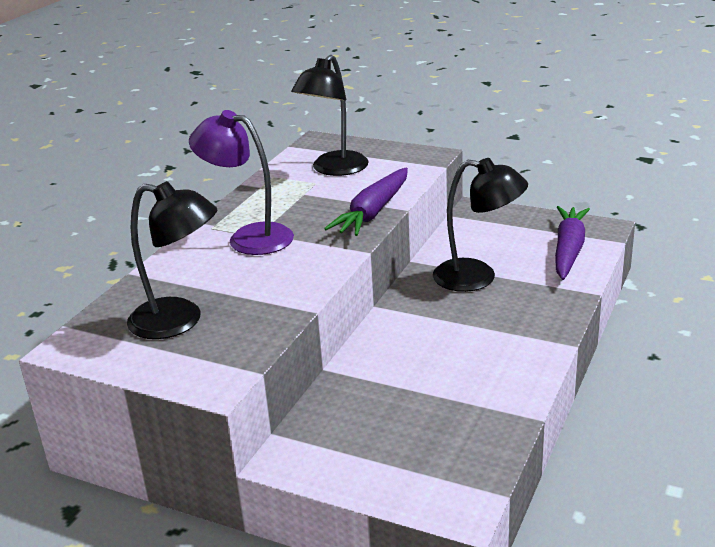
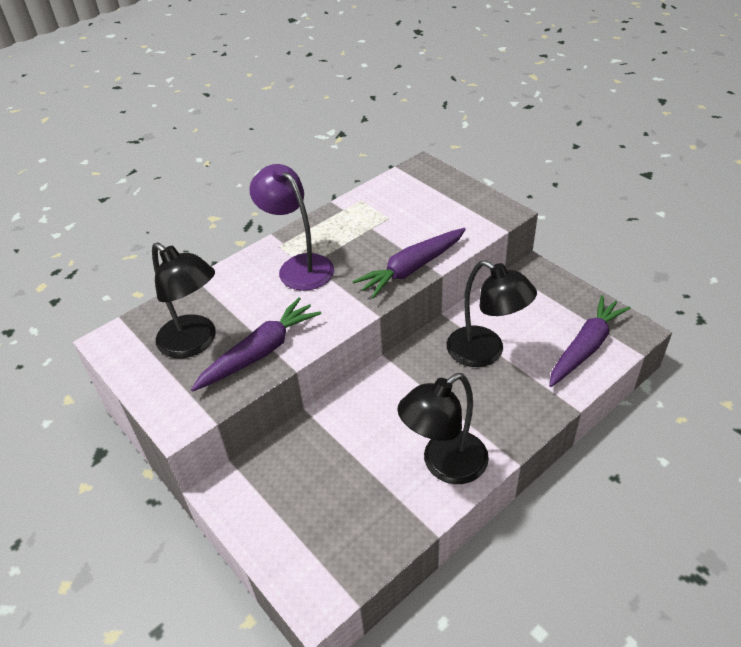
camera: 25 degrees right, 15 degrees up
black lamp [291,55,369,176] -> black lamp moved to [397,373,489,484]
none -> purple carrot [191,297,322,392]

